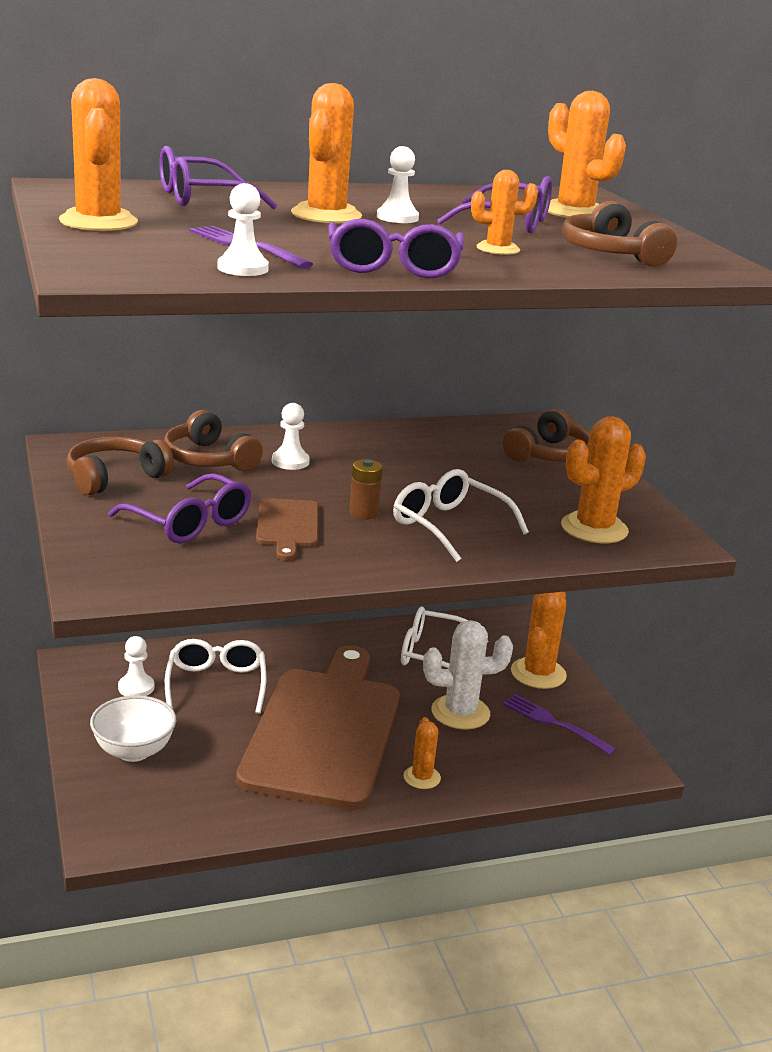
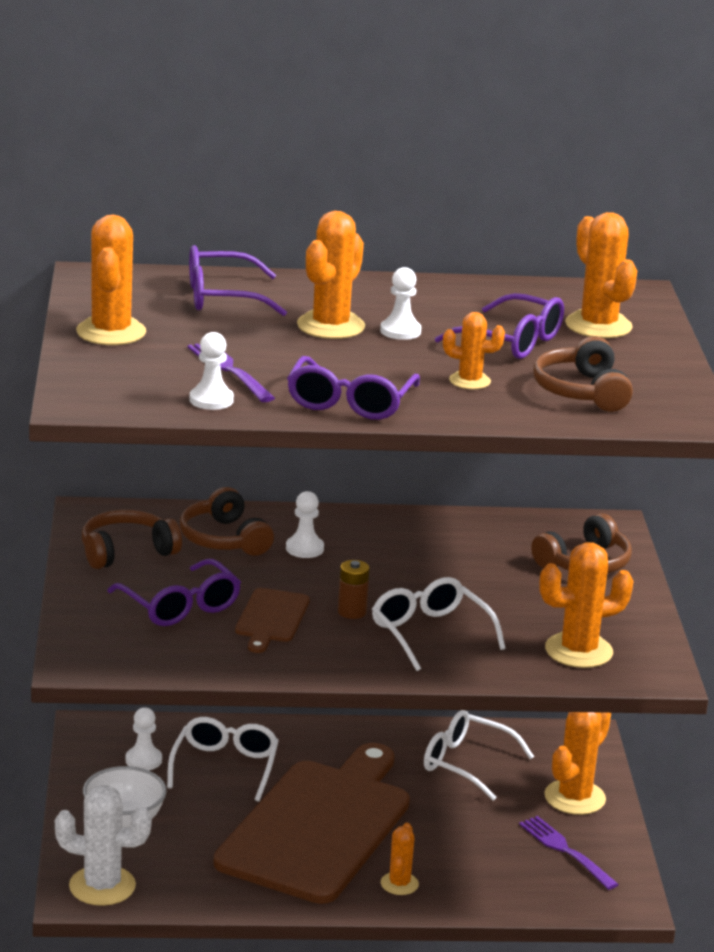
camera: 15 degrees right, 0 degrees up
white cactus [423,620,513,730] -> white cactus moved to [55,785,152,906]

